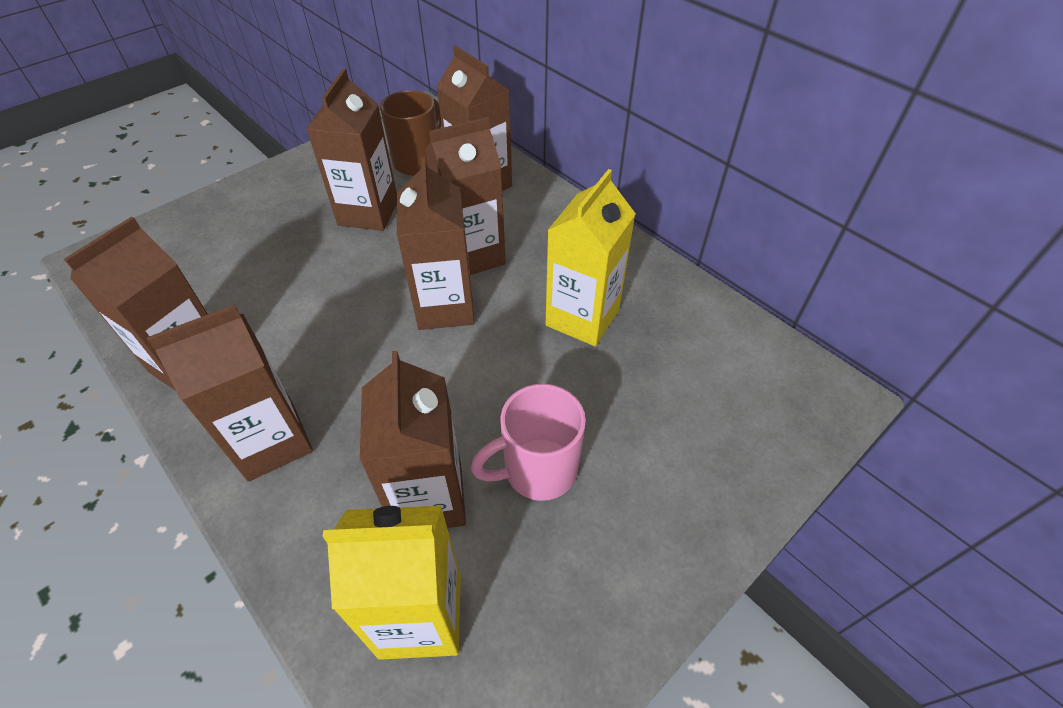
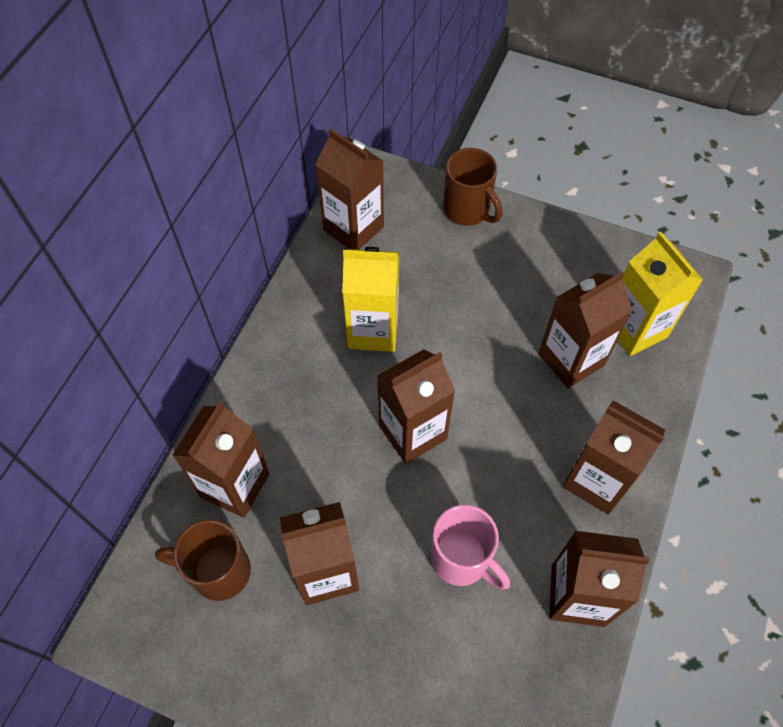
camera: 115 degrees left, 10 degrees up
brown carton [425,117,506,275] -> brown carton moved to [315,128,384,250]
pink mug [471,384,586,501] -> pink mug moved to [431,505,510,590]
none -> brown mug [443,148,502,226]

